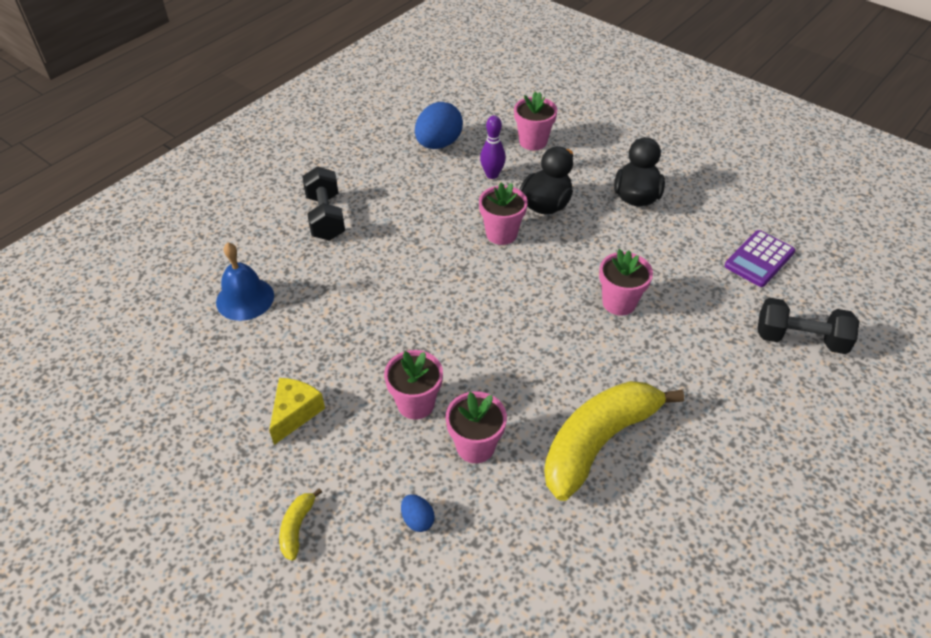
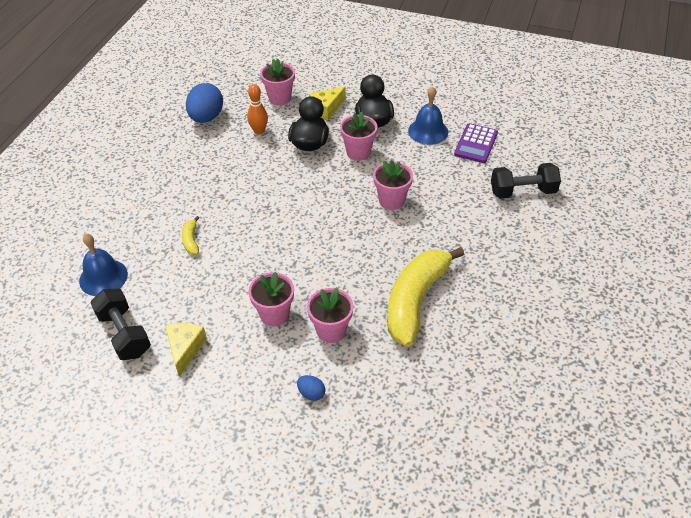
camera: 20 degrees left, 0 degrees up
yellow banana [279,488,322,561] -> yellow banana moved to [182,216,199,255]
black dumbbell [302,166,345,241] -> black dumbbell moved to [90,289,151,360]
pink flower pot [479,183,528,245] -> pink flower pot moved to [340,111,377,161]
purple bowling pin [480,115,506,179] -> orange bowling pin [247,84,268,135]
none -> yellow cheese [309,86,346,120]
none -> blue bell [408,86,448,145]

